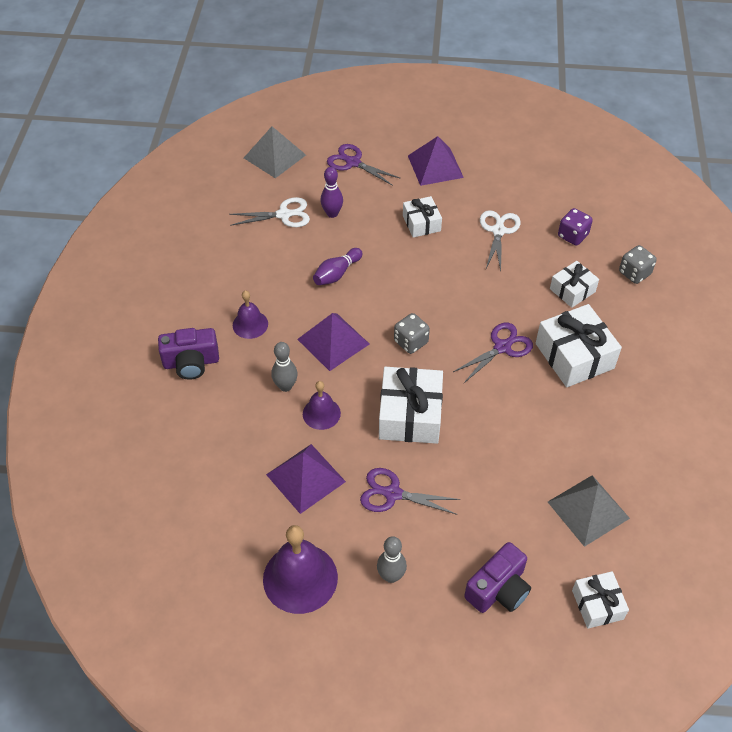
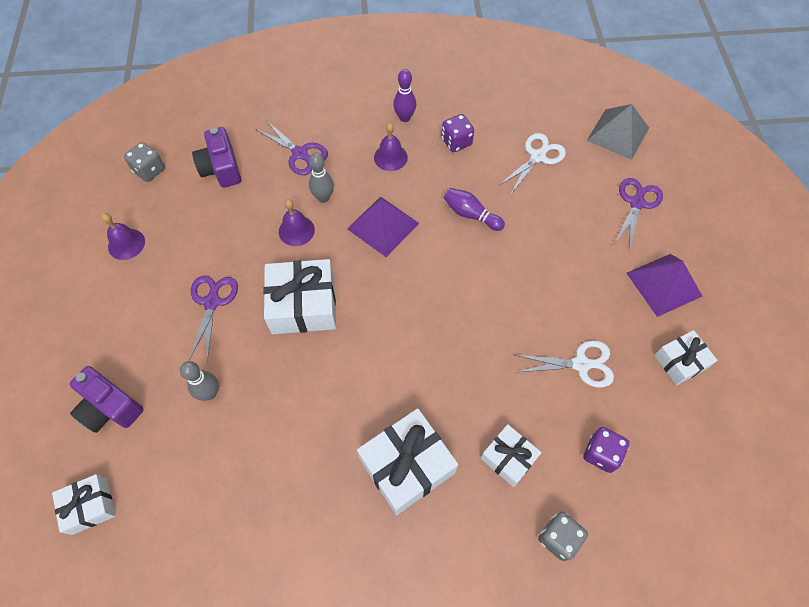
camera: 80 degrees right, 10 degrees up
purple camera [158,328,219,380] -> purple camera moved to [192,127,241,188]
white scissors [229,197,310,227] -> white scissors turned 120 degrees counterclockwise [498,133,566,194]
purple bell [263,525,338,614] -> purple bell [102,213,145,260], size x0.57
purple pyramid [266,444,346,514] -> none
purple bowling pin [320,167,343,218] -> purple bowling pin moved to [393,69,416,122]
grey bowling pin [377,536,407,583] -> grey bowling pin moved to [180,361,219,401]
grey dice [394,313,430,354] -> grey dice moved to [124,142,165,182]
white gift [403,196,442,238] -> white gift moved to [654,330,718,385]
purple scissors [453,323,533,383] -> purple scissors moved to [256,120,328,175]
grey pyramid [548,475,630,547] -> none
none -> purple dice [441,114,474,152]

